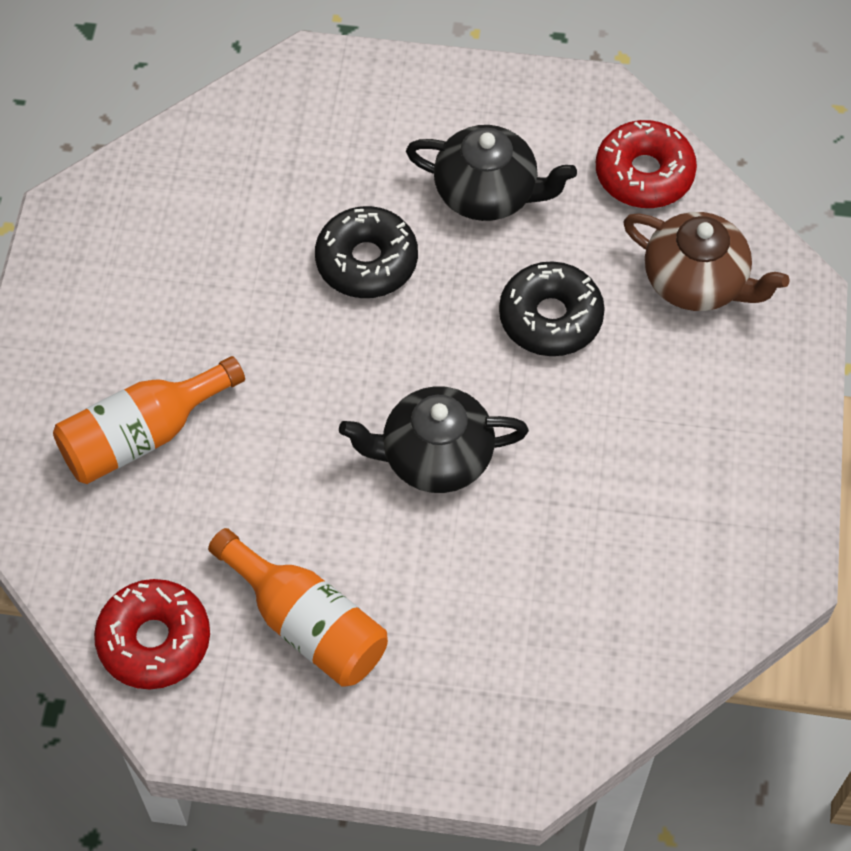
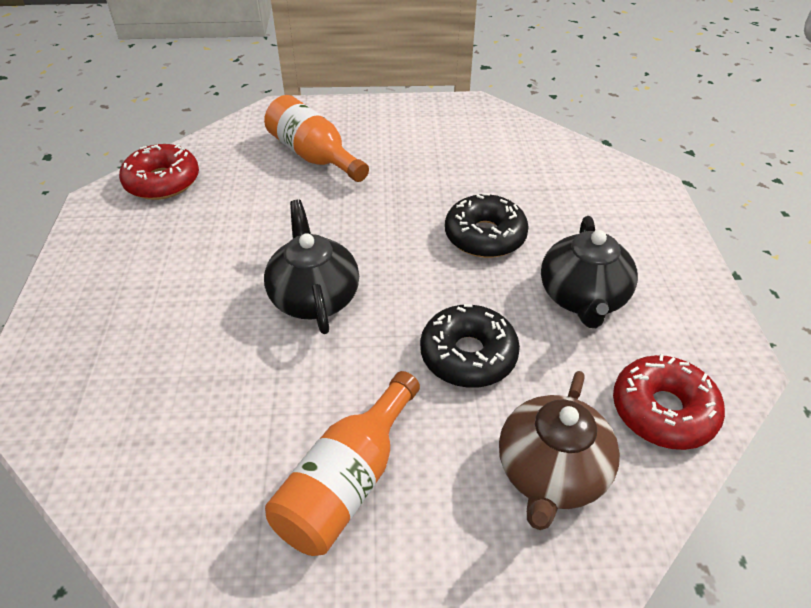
camera: 80 degrees right, 15 degrees down
orange bottle [208,528,388,687] -> orange bottle moved to [265,371,420,556]

